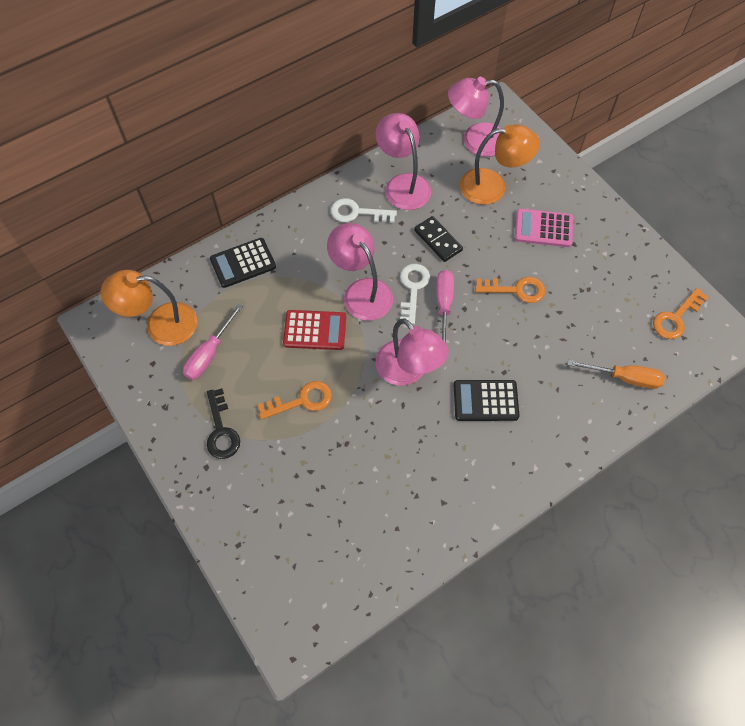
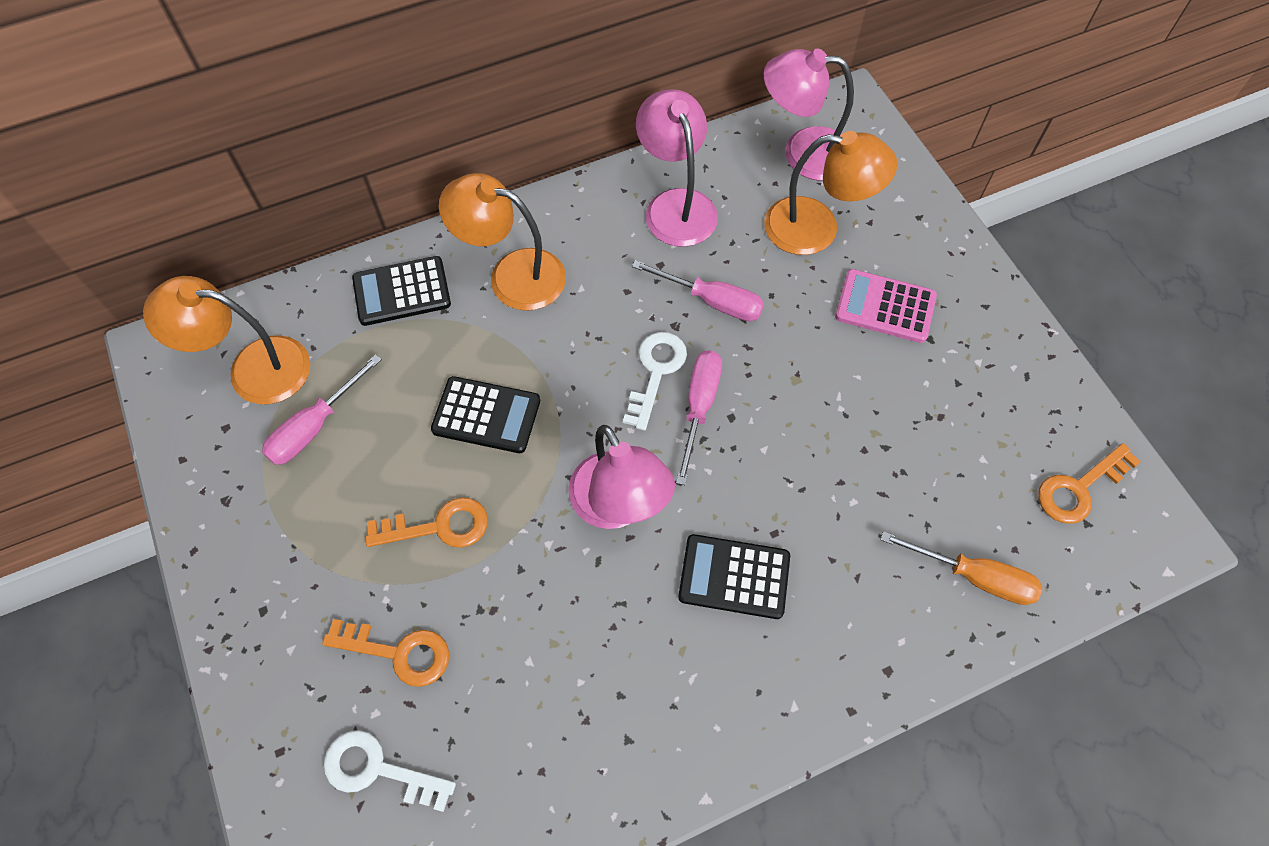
camera: 10 degrees right, 0 degrees up
black key [207,388,240,459] -> none
red calculator [283,310,346,350] -> black calculator [431,376,540,453]
pink lamp [327,223,393,321] -> none
white key [330,198,397,223] -> white key moved to [324,730,456,812]
black domino [414,216,463,262] -> pink screwdriver [632,260,764,321]
orange key [475,277,545,303] -> orange key moved to [322,619,449,687]
none -> orange lamp [439,173,566,311]

